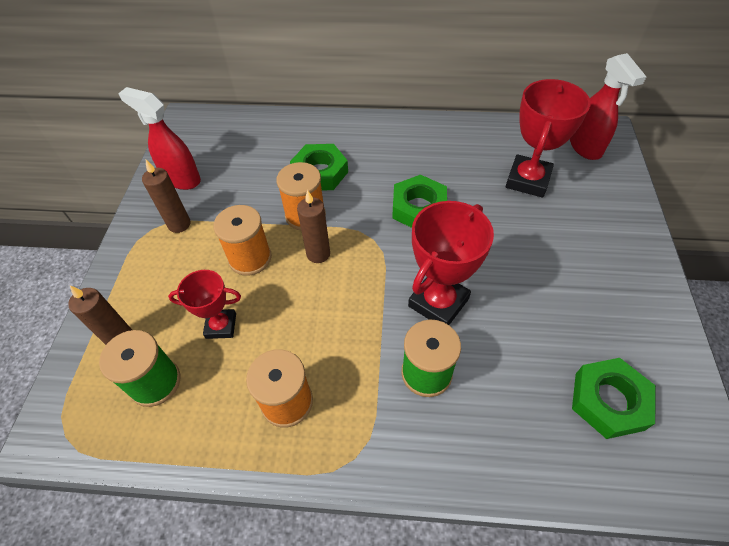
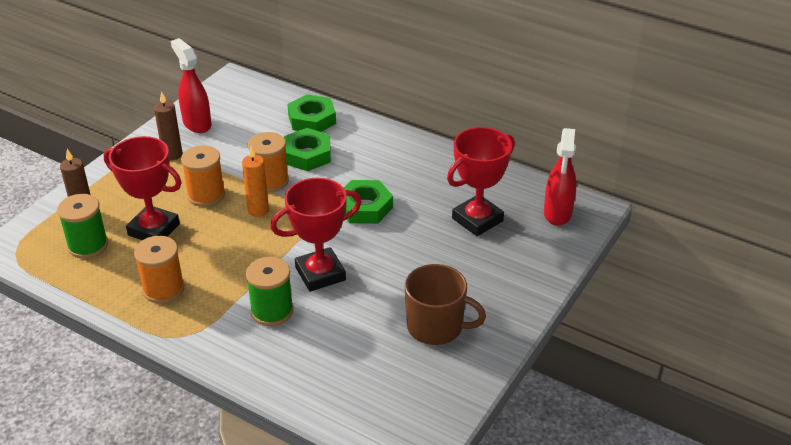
camera: 25 degrees right, 15 degrees down
red trophy [168,270,241,339] -> red trophy [104,136,182,240], size x1.65
brown candle [297,190,330,263] -> orange candle [242,146,269,217]
green nut [572,358,656,439] -> green nut moved to [287,94,336,132]
none -> brown mug [405,264,486,345]

